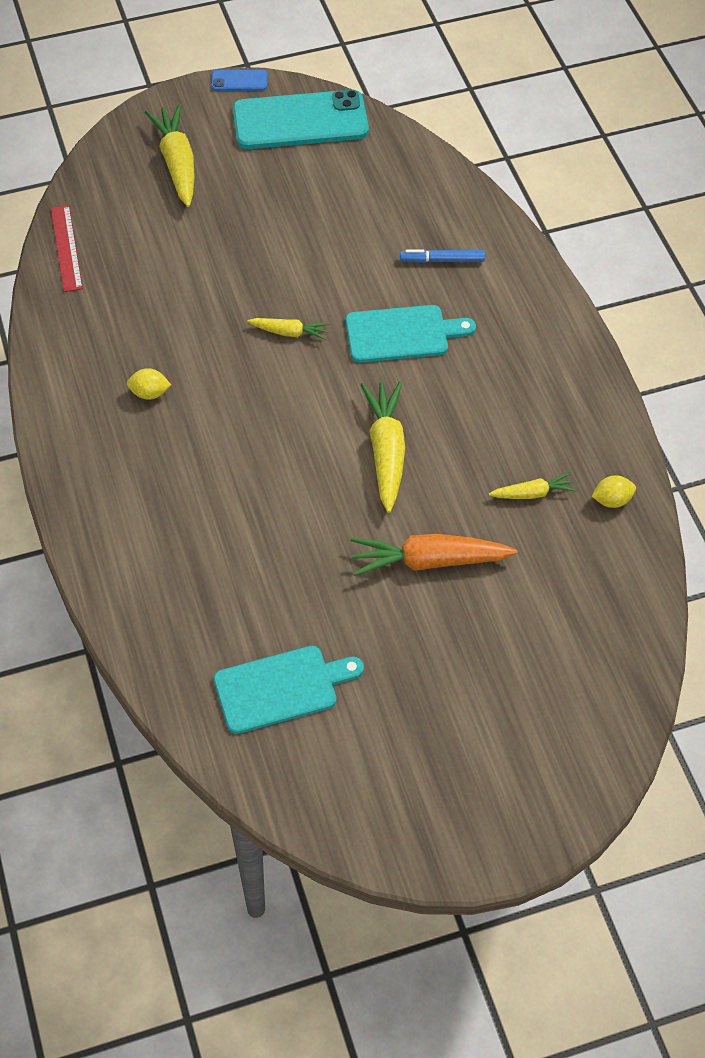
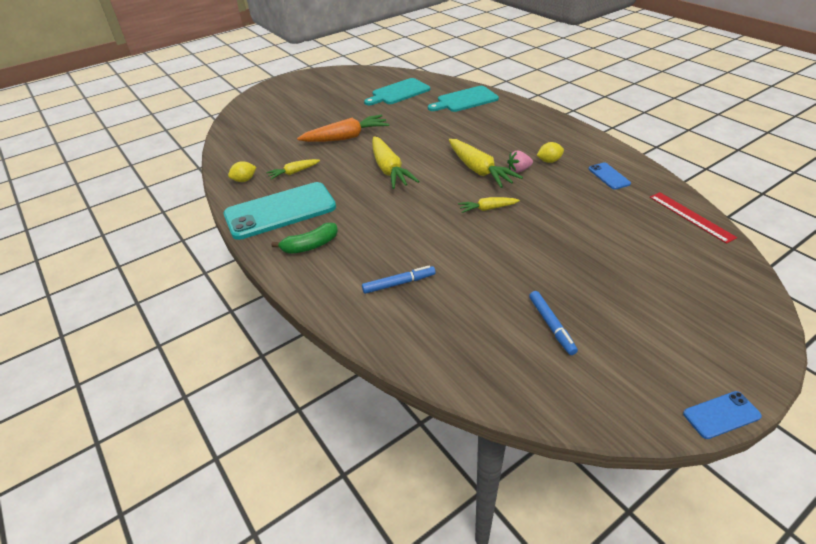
camera: 165 degrees right, 15 degrees down
yellow carrot [145,105,195,207] -> yellow carrot moved to [449,139,523,188]
turquoise phone [233,89,369,149] -> turquoise phone moved to [223,182,336,240]
turquoise cutting board [346,305,476,363] -> turquoise cutting board moved to [428,86,499,112]
none -> green banana [271,223,338,254]
none -> pink strawberry [507,151,533,173]
none -> blue marker [529,291,578,355]
none -> blue phone [589,163,631,190]

